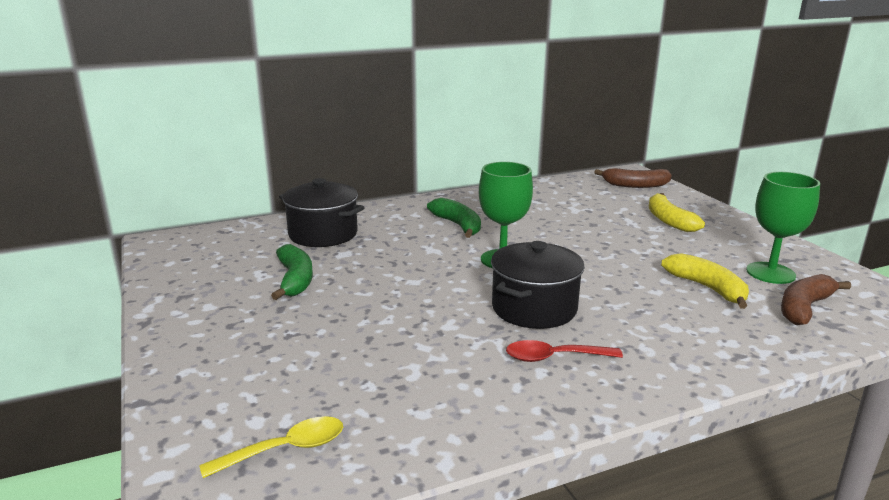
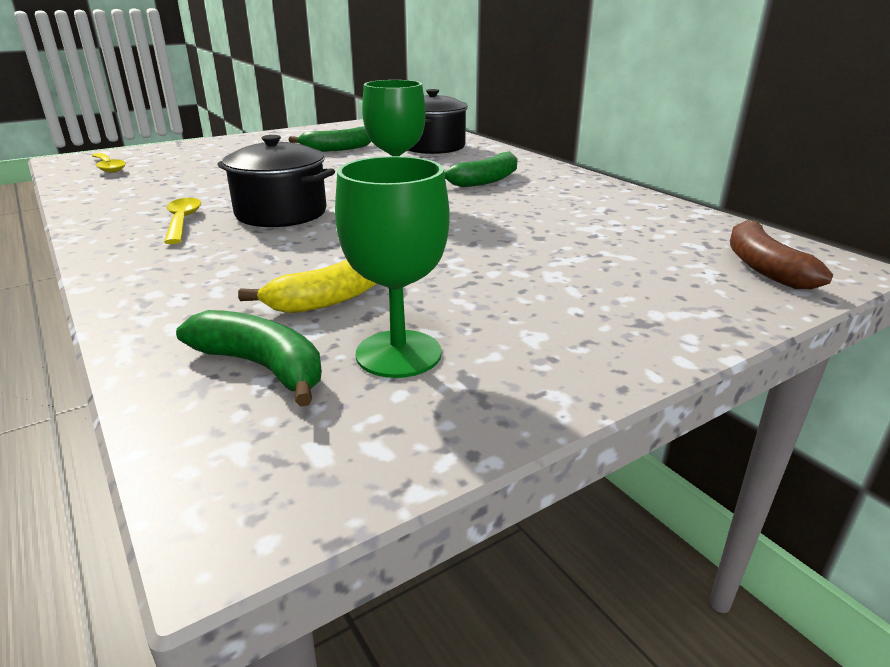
camera: 80 degrees right, 5 degrees up
red spoon [506,340,623,362] -> yellow spoon [164,198,201,244]
yellow banana [649,193,705,232] -> none
brown banana [781,274,851,325] -> green banana [176,310,322,407]

